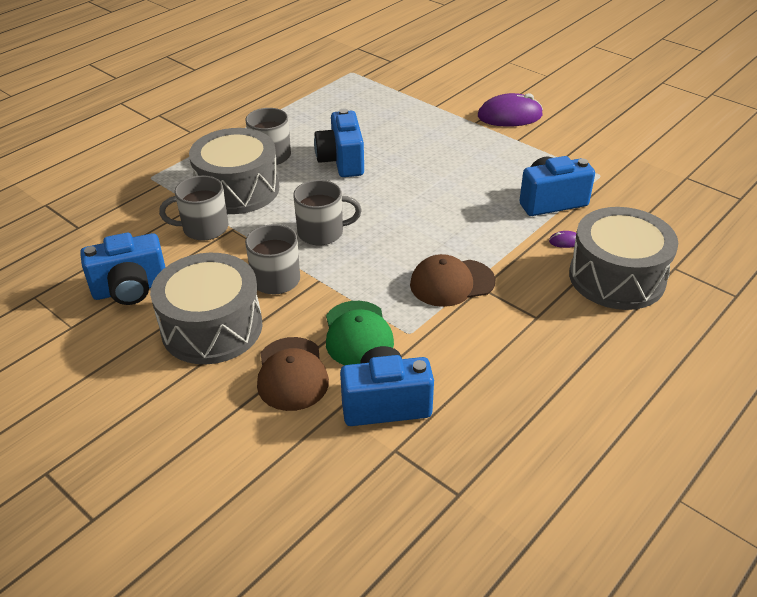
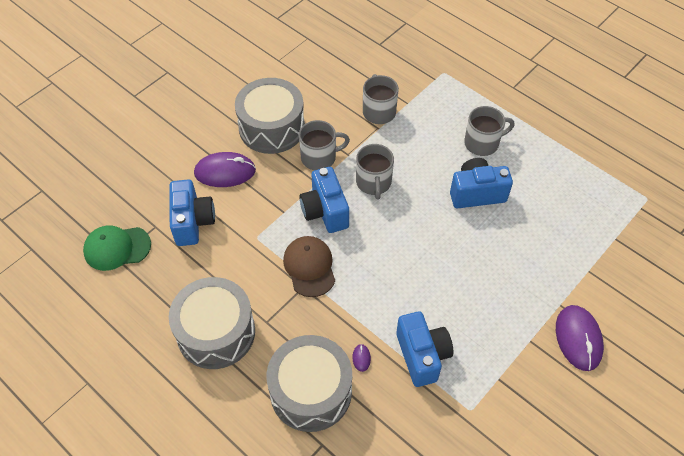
camera: 90 degrees right, 15 degrees up
blue camera [80,233,165,305] -> blue camera moved to [299,167,349,233]
grey drum [189,128,279,214] -> grey drum moved to [169,277,255,369]
brown cap [257,337,329,411] -> purple mouse [194,152,256,187]
green cap [326,301,394,365] -> green cap moved to [83,225,151,271]

